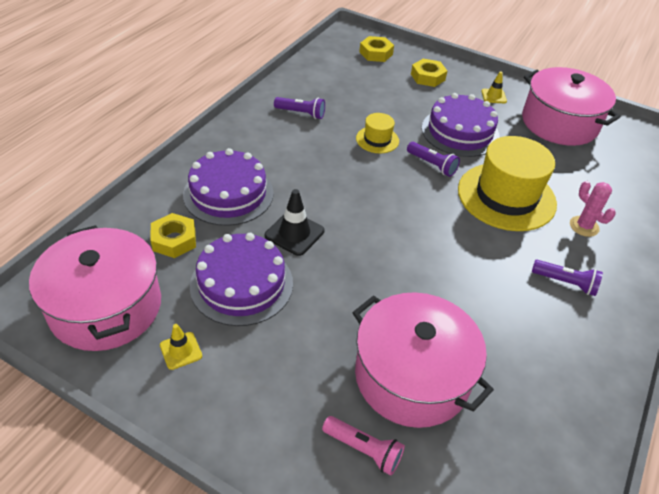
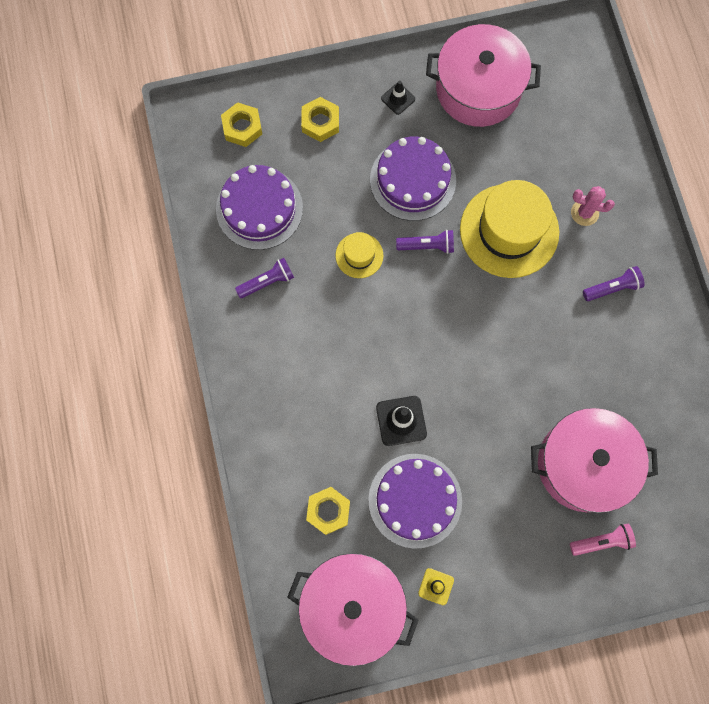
camera: 40 degrees left, 30 degrees up
purple cake [183,148,274,226] -> purple cake moved to [216,165,303,250]
yellow traffic cone [481,71,507,103] -> black traffic cone [381,81,415,115]

